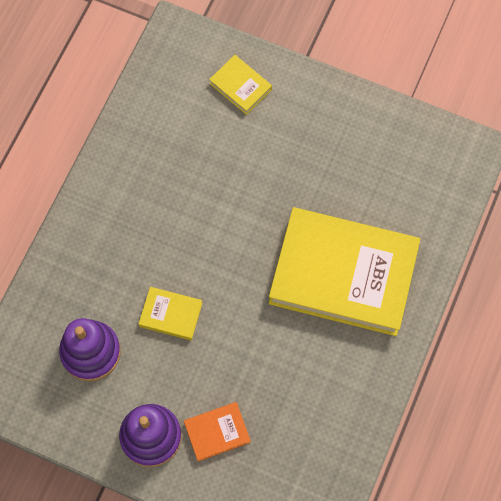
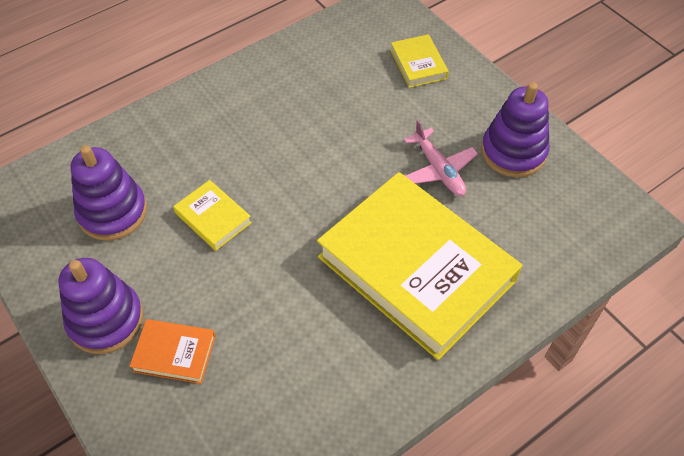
camera: 30 degrees right, 15 degrees down
none -> pink plane [404,120,478,196]
none -> purple stacking toy [481,82,550,177]

